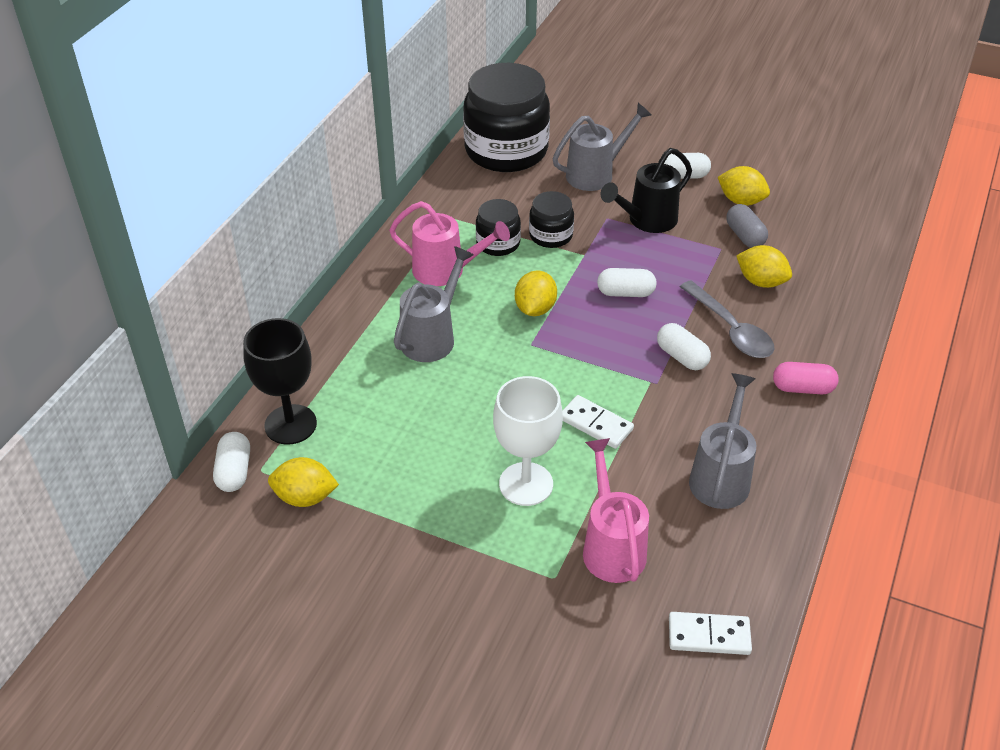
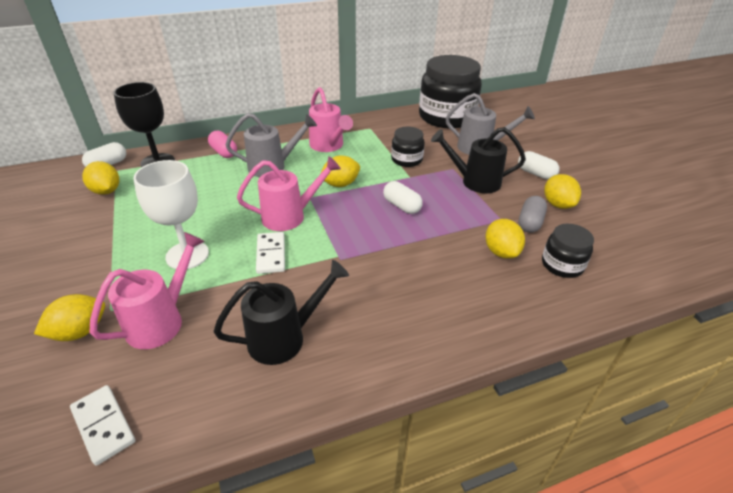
camera: 45 degrees right, 5 degrees down
black jar [476,199,521,256] -> black jar moved to [542,224,594,278]
white capsule [657,323,711,370] -> none
grey spoon [680,280,774,358] -> none
grey watering can [689,373,756,509] -> black watering can [214,260,349,365]
pink capsule [773,362,839,394] -> pink capsule moved to [208,130,237,158]
none -> yellow lemon [34,294,105,341]
none -> pink watering can [237,156,341,231]

